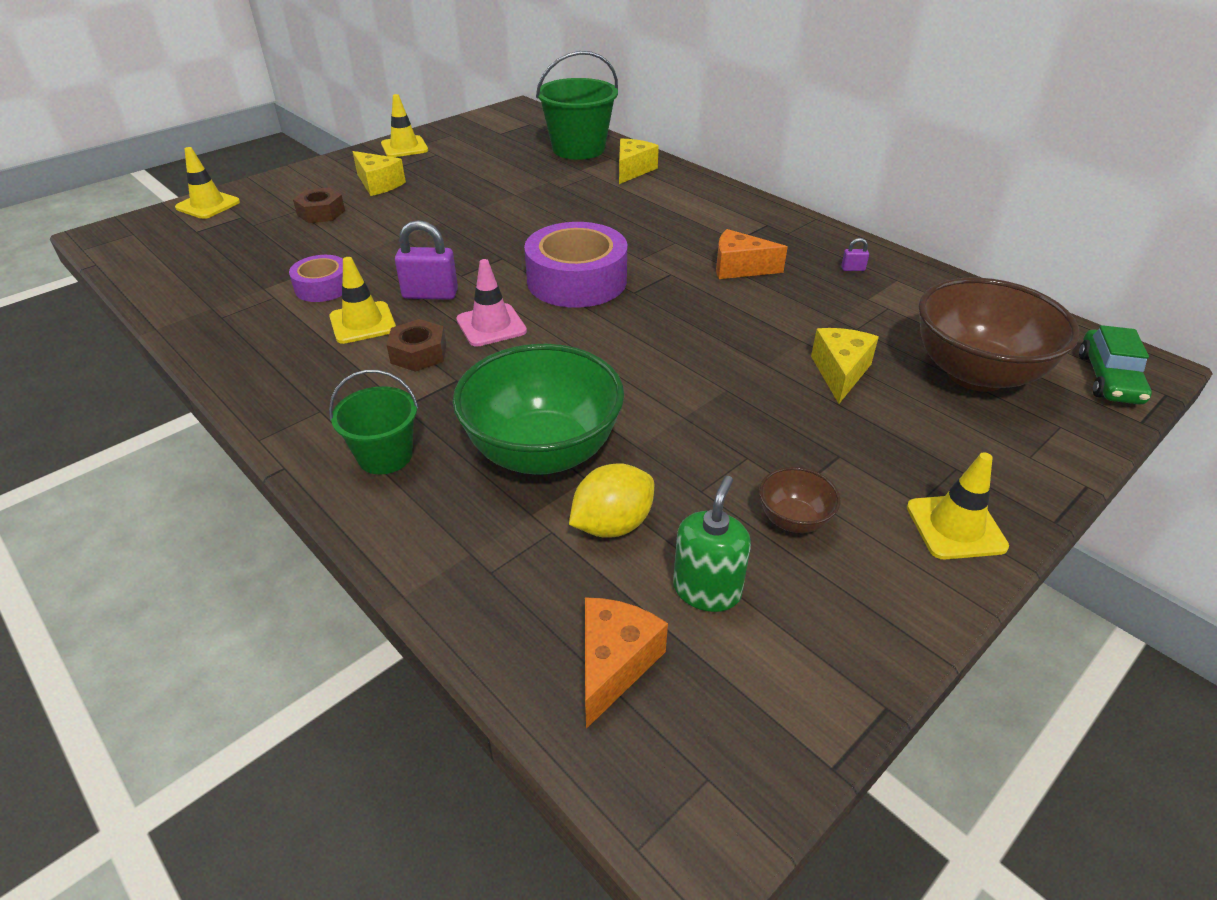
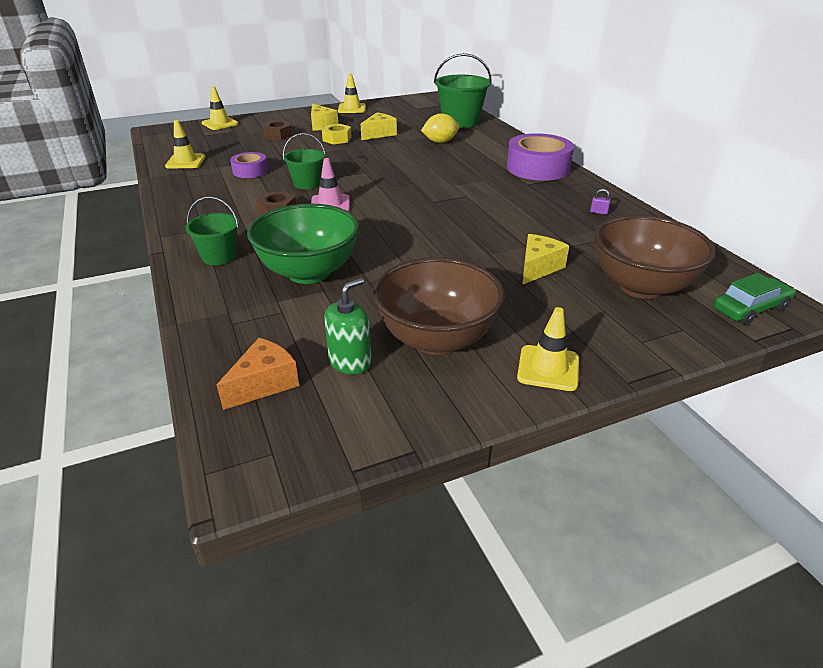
camera: 20 degrees right, 5 degrees down
yellow traffic cone [329,257,396,344] -> yellow traffic cone moved to [165,120,205,169]
purple padlock [395,220,458,300] -> green bucket [283,133,326,189]
purple tape [524,222,627,308] -> purple tape moved to [507,133,574,181]
yellow lemon [569,463,654,538] -> yellow lemon moved to [421,113,459,143]
yellow cheese [619,139,659,184] -> yellow cheese moved to [361,113,397,140]
orange cheese [716,229,788,279] -> none
brown bowl [759,467,841,533] -> brown bowl [373,257,505,355], size x2.25
green car [1079,325,1152,405] -> green car turned 150 degrees counterclockwise [713,273,796,325]
none -> yellow nut [322,124,352,144]

